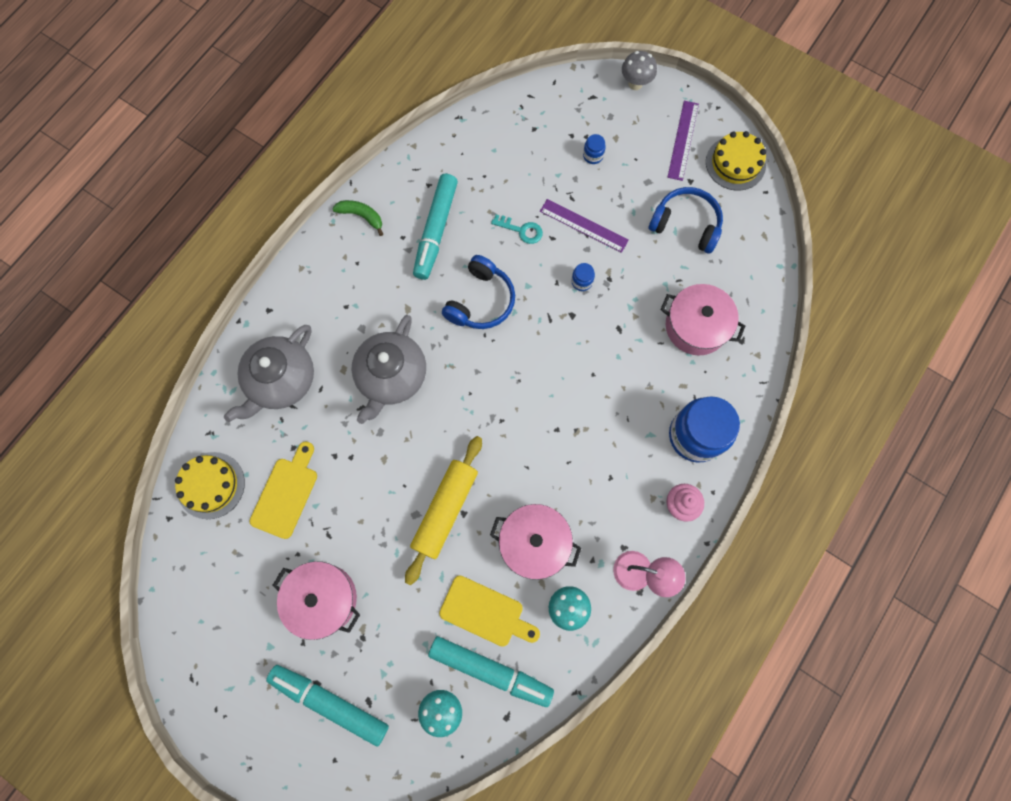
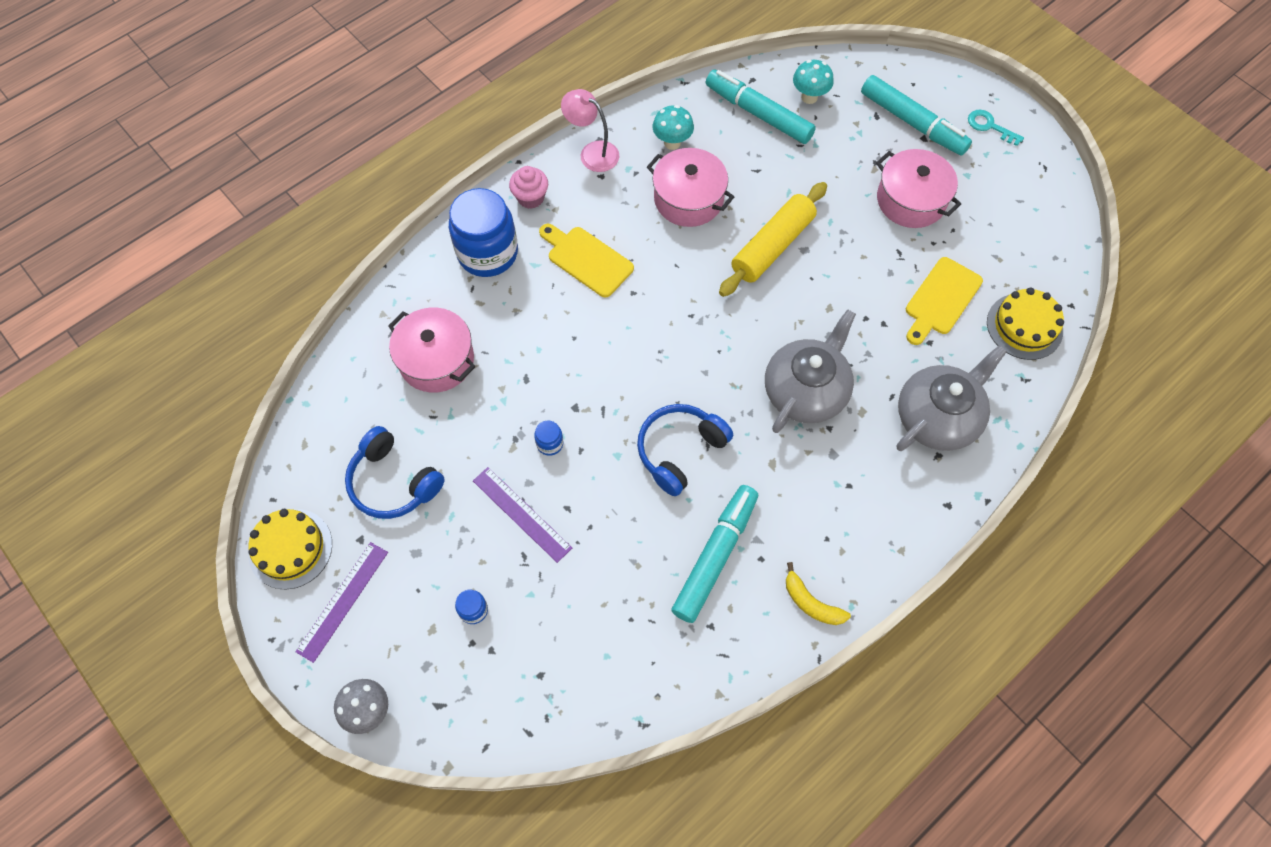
camera: 165 degrees left, 10 degrees down
green banana [332,200,383,236] -> yellow banana [786,562,851,625]
yellow cutting board [439,576,540,647] -> yellow cutting board moved to [539,224,634,297]
turquoise key [491,215,543,244] -> turquoise key moved to [968,110,1024,146]

